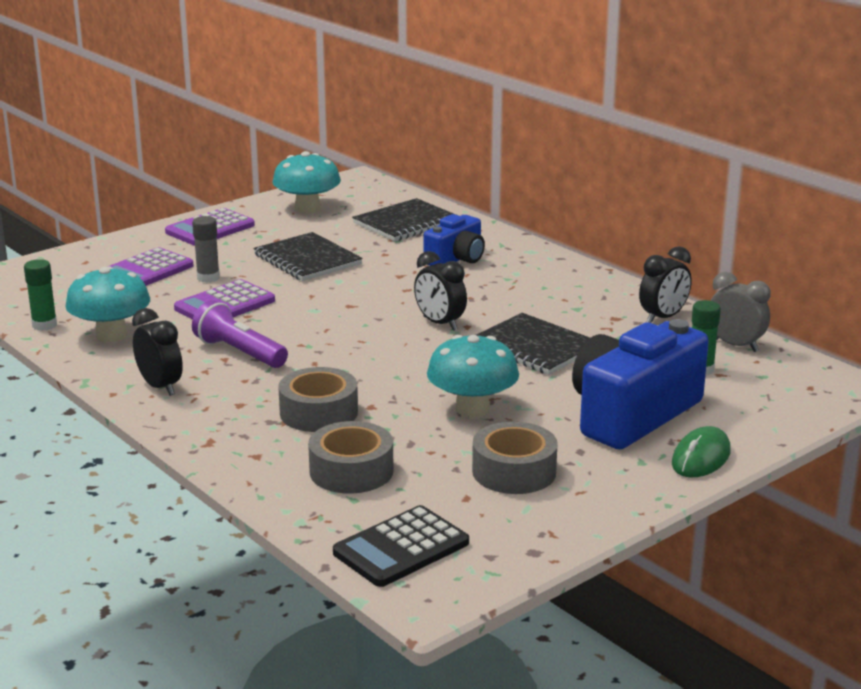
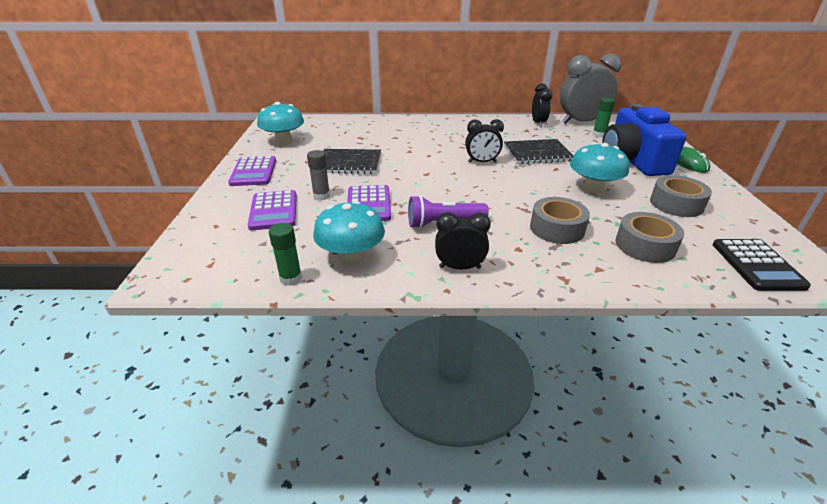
camera: 50 degrees left, 10 degrees up
black notebook [352,198,456,241] -> none
blue camera [424,214,485,266] -> none
grey clock [710,272,770,352] -> grey clock [560,54,622,124], size x1.76

